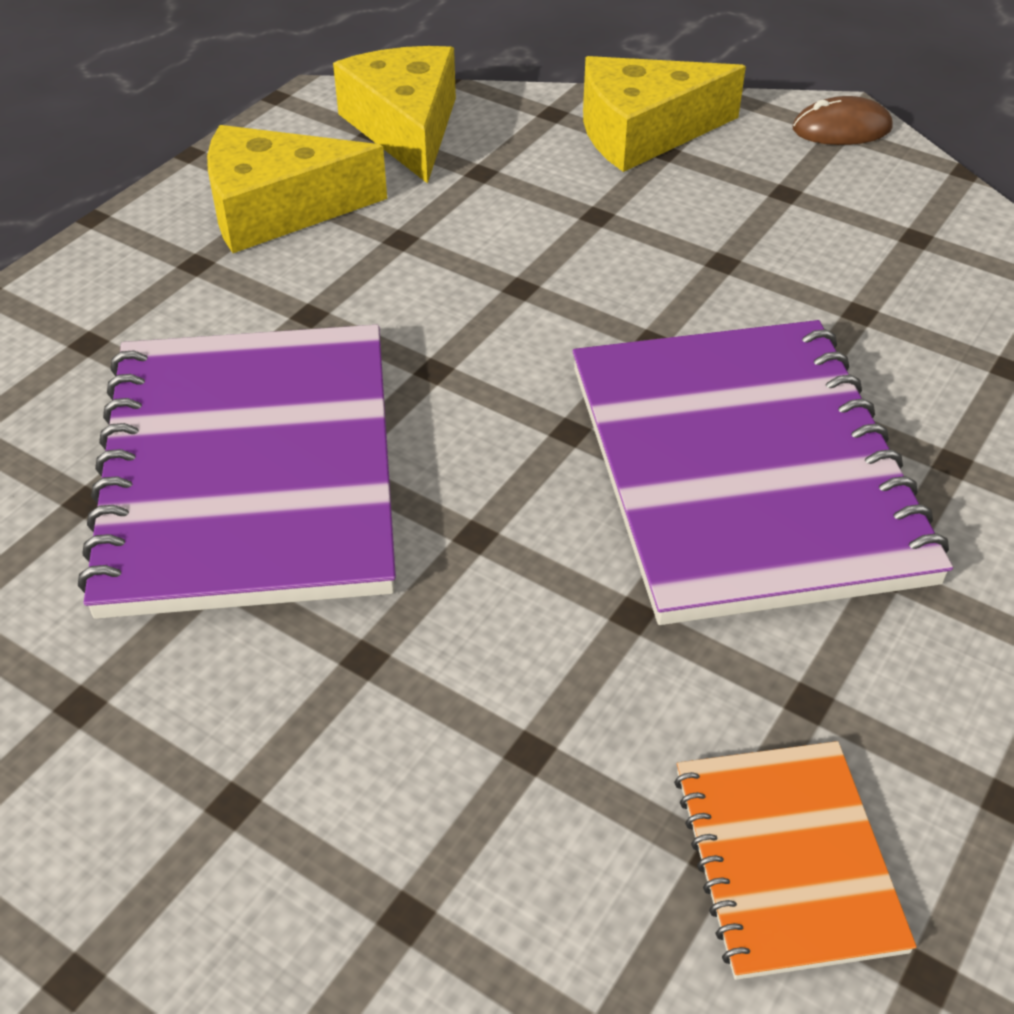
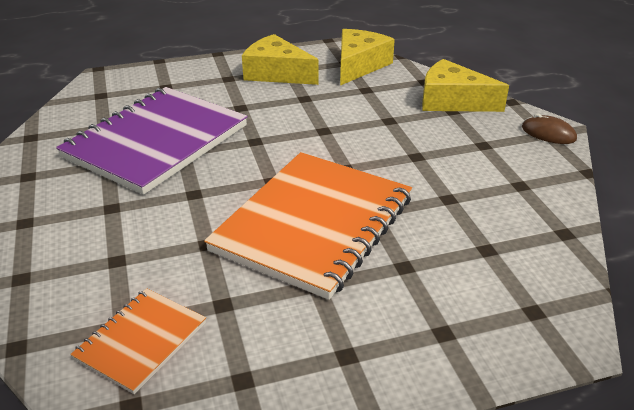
camera: 40 degrees right, 10 degrees down
purple notebook [572,320,953,625] -> orange notebook [204,152,412,300]

